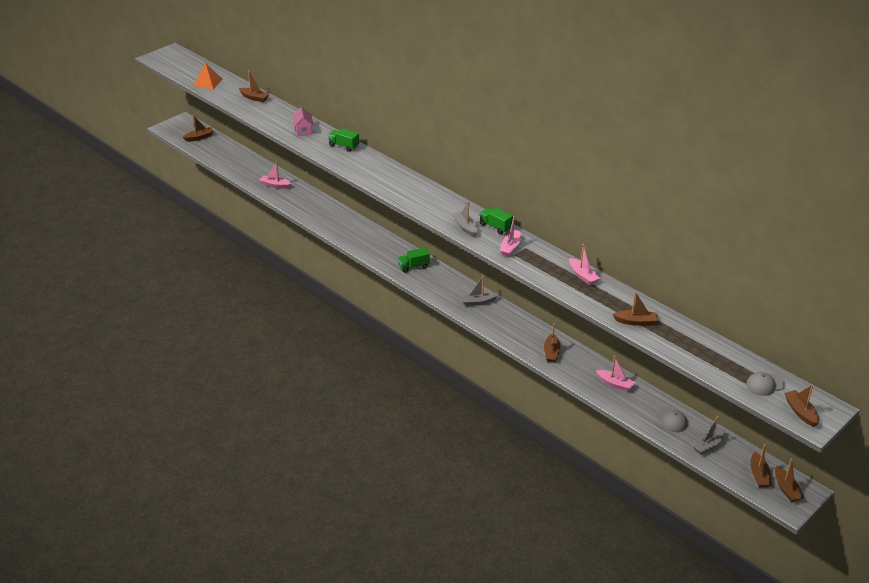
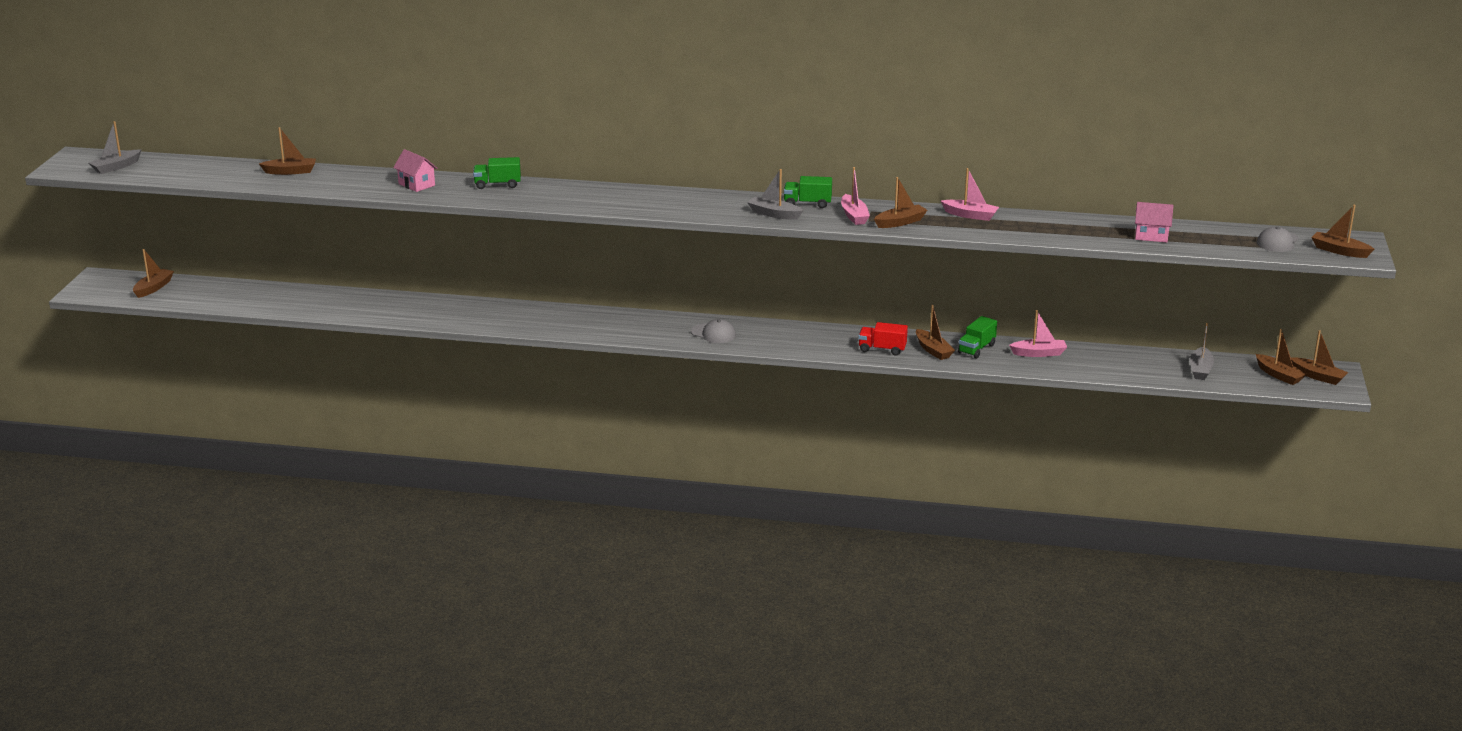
camera: 35 degrees left, 10 degrees down
orange pyramid [194,63,223,89] -> none
pink boat [260,162,292,189] -> none
green truck [398,247,430,273] -> green truck moved to [958,316,997,358]
grey boat [461,276,499,306] -> grey boat moved to [89,121,142,174]
brown boat [612,291,658,326] -> brown boat moved to [874,177,928,228]
grey cap [656,407,688,432] -> grey cap moved to [691,319,736,343]
none -> red truck [858,322,908,356]
none -> pink house [1135,202,1174,242]

